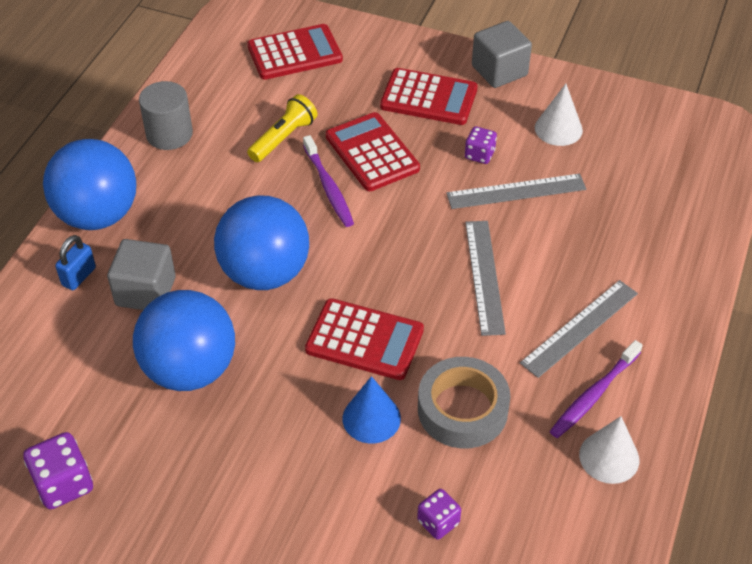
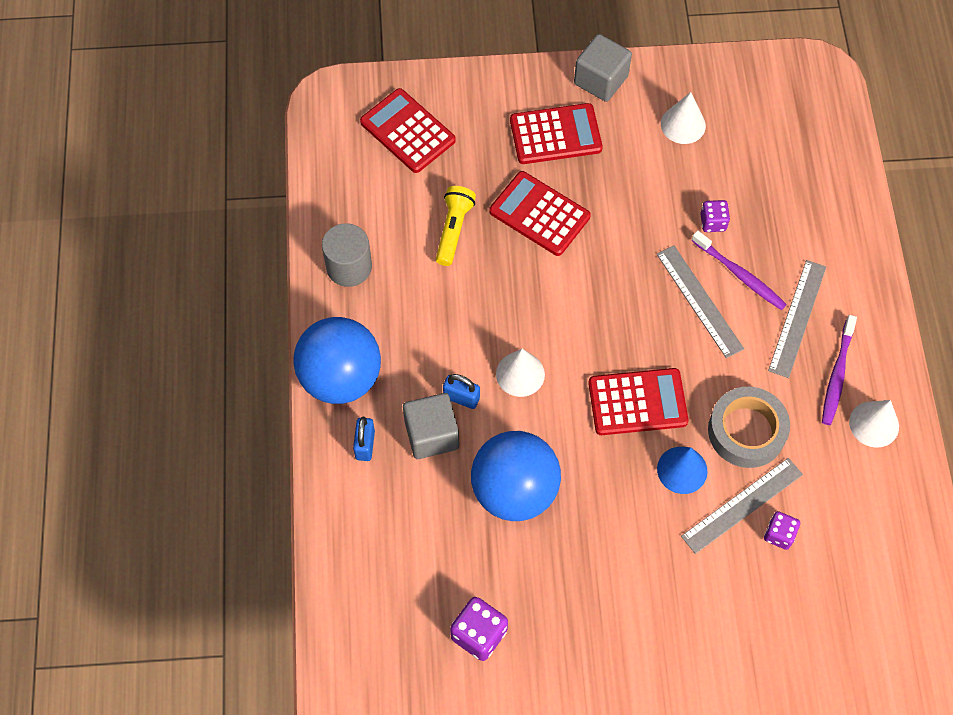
camera: 25 degrees left, 15 degrees up
blue ball [214,196,309,290] -> white cone [496,349,545,397]
red calculator [247,24,343,80] -> red calculator turned 90 degrees counterclockwise [360,88,456,173]
purple toothbrush [303,135,354,227] -> purple toothbrush moved to [692,231,787,310]
grey ruler [446,174,586,209] -> grey ruler moved to [681,458,803,554]
purple dice [465,126,497,164] -> purple dice moved to [700,200,730,232]
none -> blue padlock [443,374,480,409]

